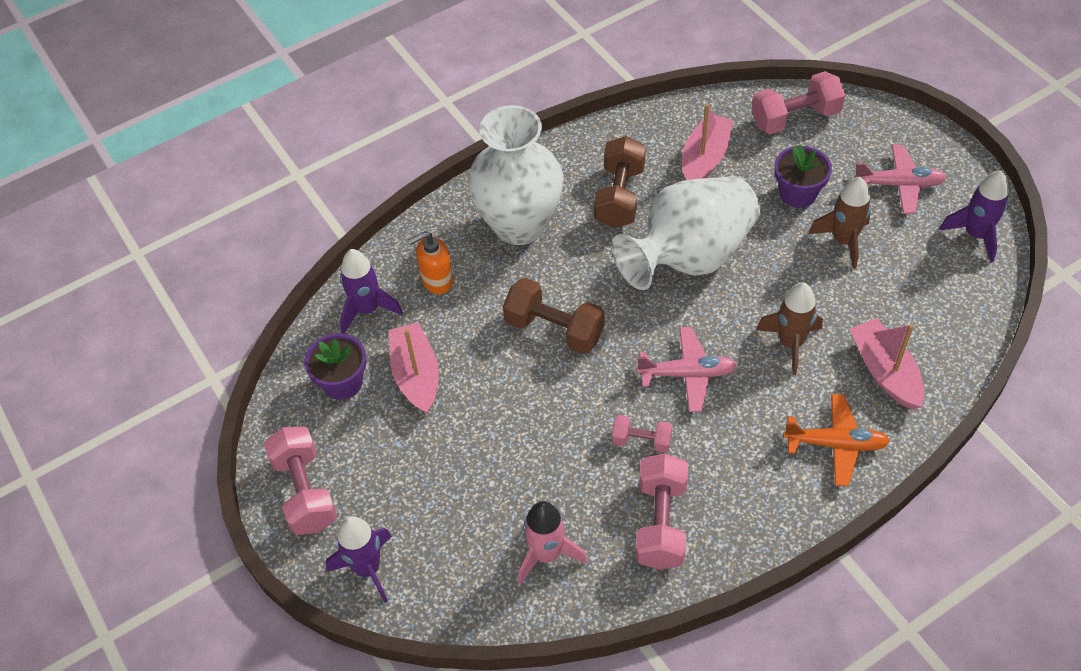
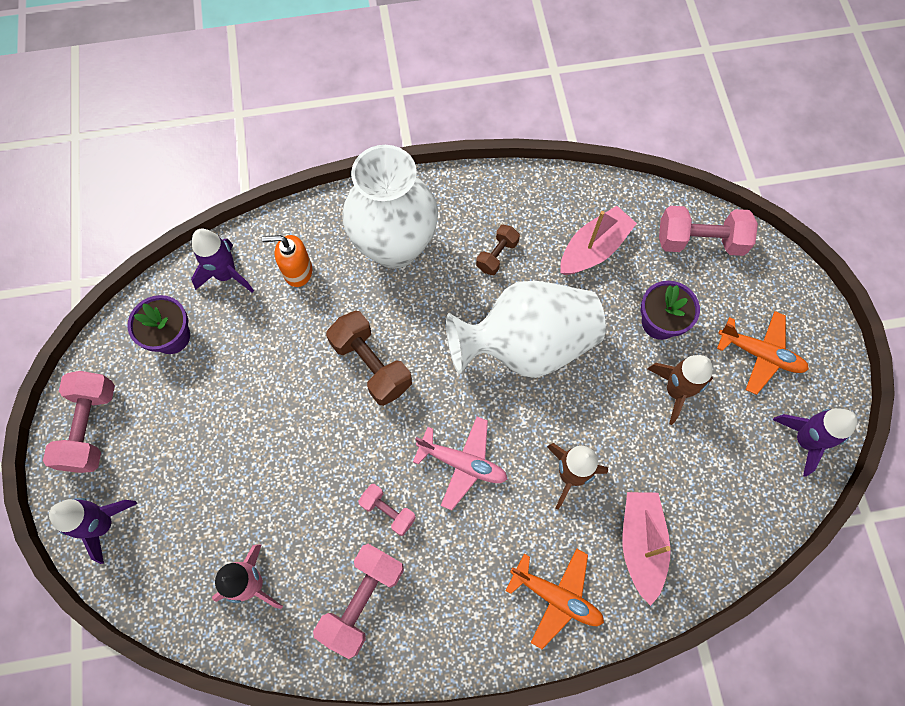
camera: 20 degrees right, 15 degrees up
pink boat [389,322,439,414] -> none
brown dumbbell [594,136,646,228] -> brown dumbbell [476,225,520,275], size x0.57
pink plane [854,144,947,214] -> orange plane [717,311,809,395]

